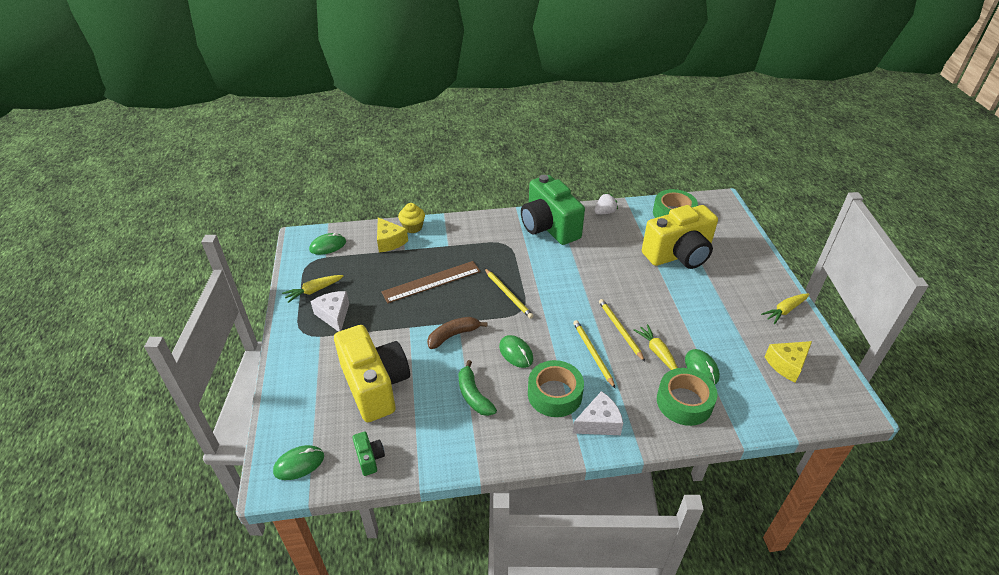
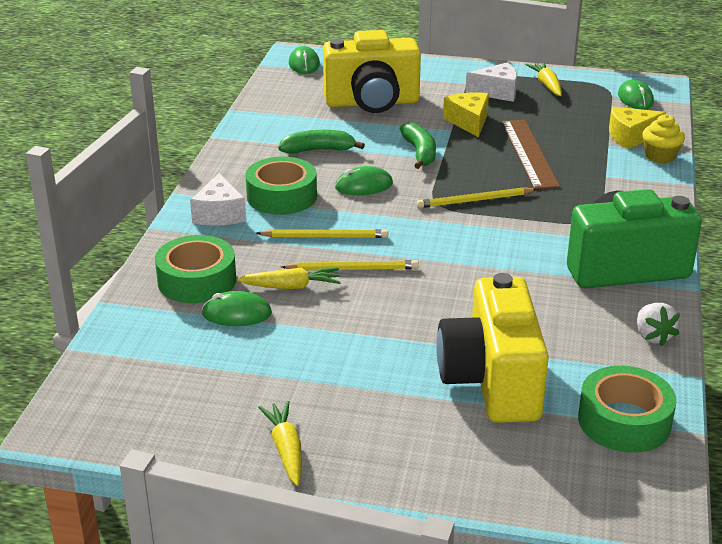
camera: 110 degrees right, 10 degrees down
green camera [353,432,385,476] -> none
brown banana [427,317,488,349] -> green banana [399,123,436,169]
yellow cheese [765,341,812,382] -> yellow cheese moved to [443,92,489,137]

